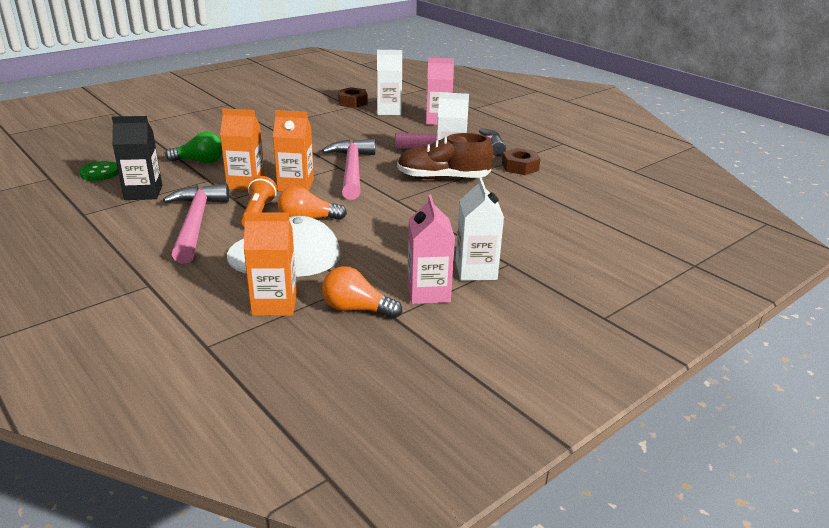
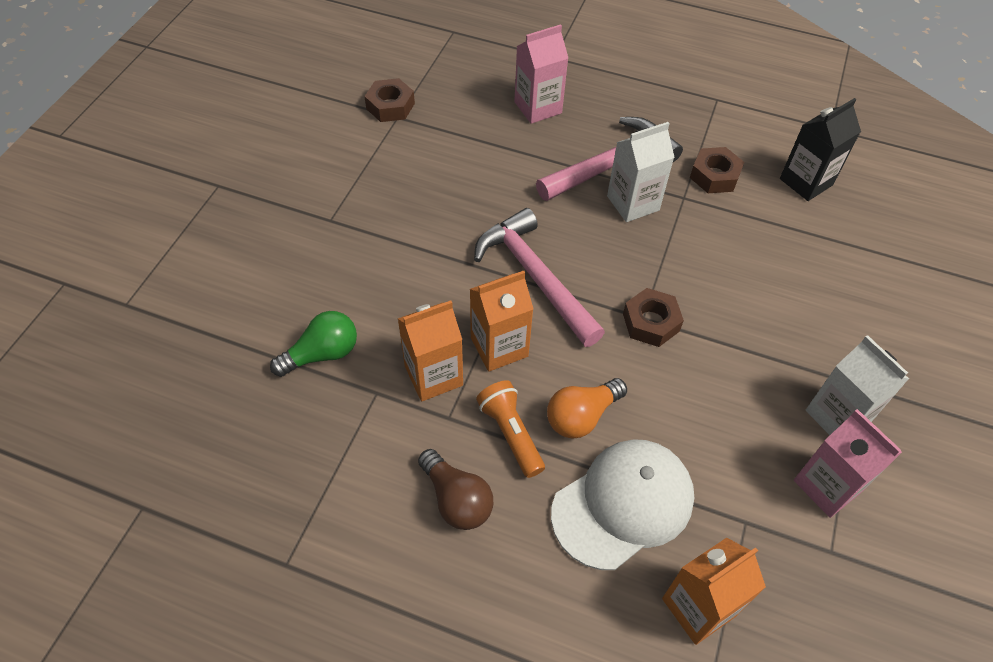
camera: 30 degrees left, 25 degrees up
green button [79,161,119,181] -> none
black carton [112,116,162,200] -> black carton moved to [780,98,861,201]
pink hammer [163,184,229,264] -> brown light bulb [418,449,493,530]
orange light bulb [322,266,402,319] -> none
white carton [377,50,402,115] -> none
brown shoe [397,133,493,179] -> none
none -> brown nut [623,288,684,347]

